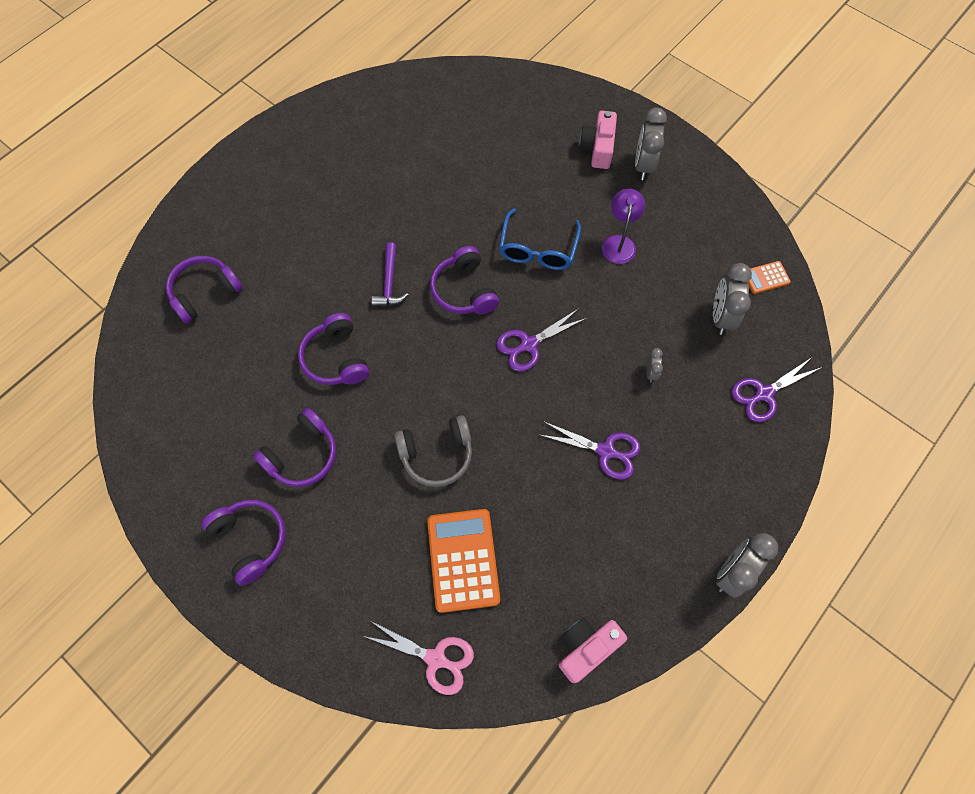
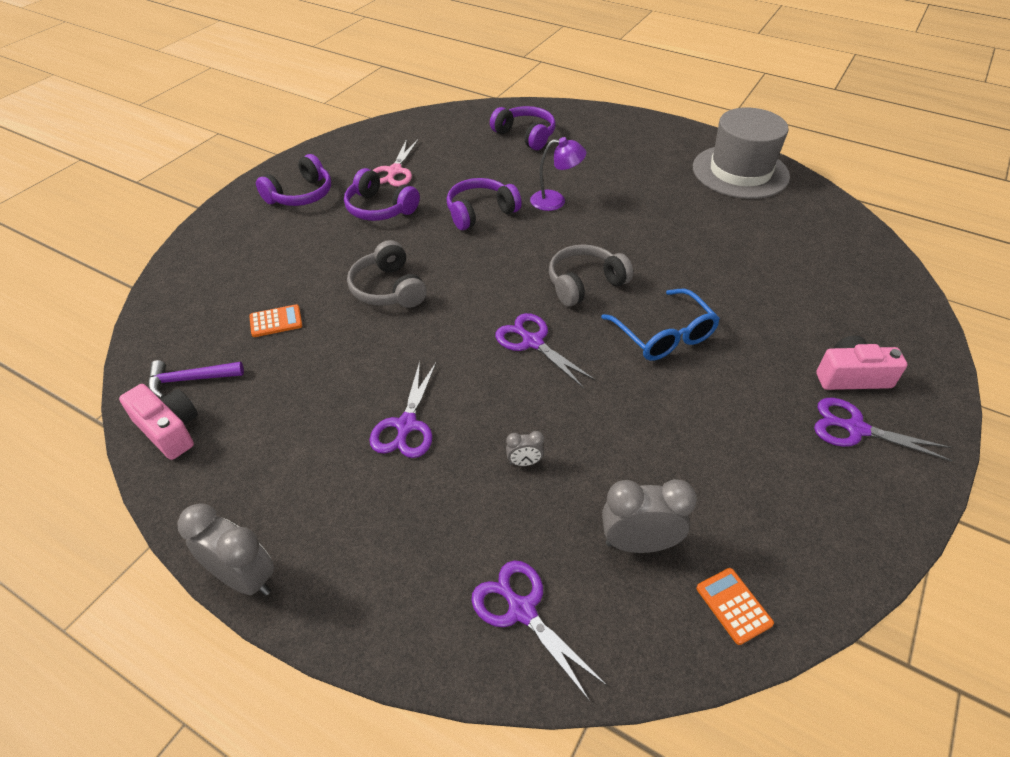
camera: 80 degrees right, 20 degrees down
pink scissors [364,621,474,695] -> pink scissors moved to [372,139,418,187]
purple hammer [371,242,409,306] -> purple hammer moved to [148,360,244,398]
orange calculator [427,509,500,613] -> orange calculator [249,304,302,337], size x0.49
purple headphones [430,246,499,314] -> grey headphones [549,244,633,306]
blue glasses [499,208,581,270] -> blue glasses turned 120 degrees counterclockwise [601,289,720,361]
purple lamp [602,189,645,264] -> purple lamp moved to [530,137,586,211]
grey clock [635,107,667,180] -> purple scissors [814,398,952,461]
none -> grey hat [693,107,790,199]

